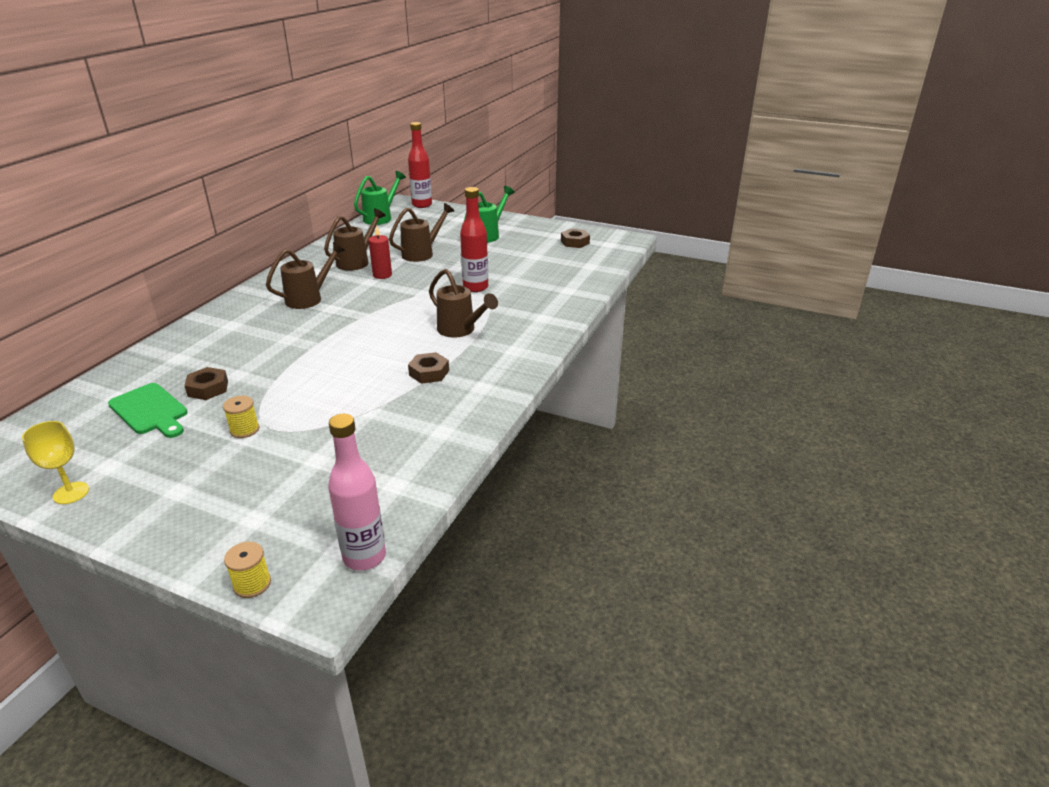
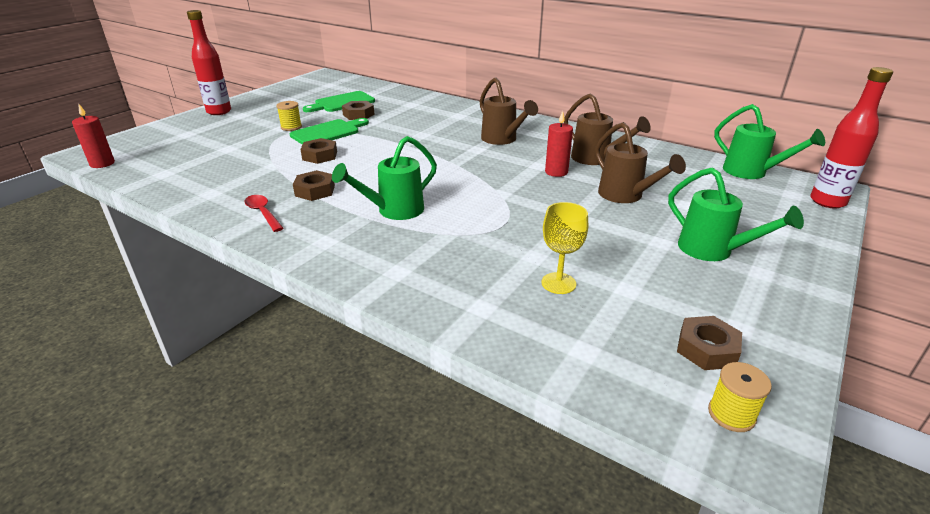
camera: 100 degrees right, 0 degrees up
yellow goblet [22,421,89,504] -> yellow goblet moved to [542,202,588,294]
yellow spool [224,542,271,598] -> yellow spool moved to [708,362,772,432]
pink bottle [328,414,386,571] -> red candle [72,104,115,168]
brown watering can [429,269,498,338] -> green watering can [332,136,437,220]
red bottle [460,187,488,292] -> red bottle moved to [187,10,231,115]
none -> red spoon [245,195,283,232]
none -> green cutting board [290,118,369,145]
none -> brown nut [300,138,337,164]

